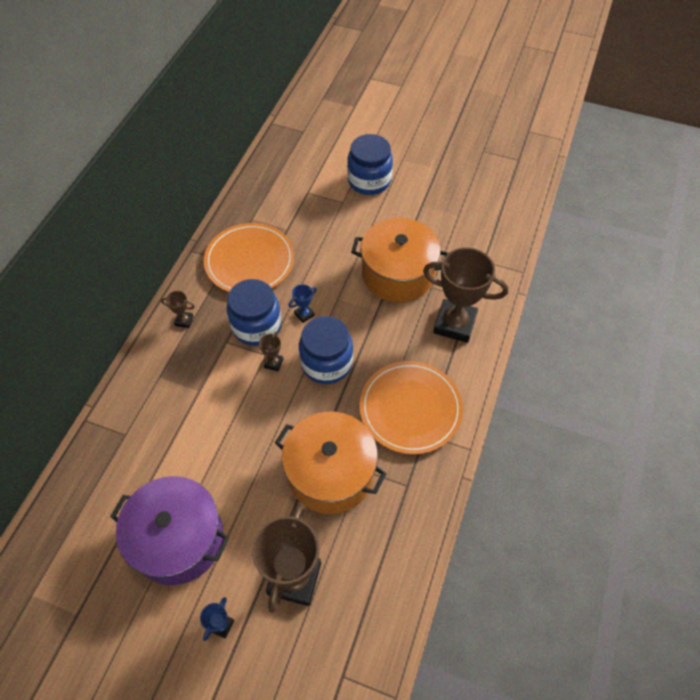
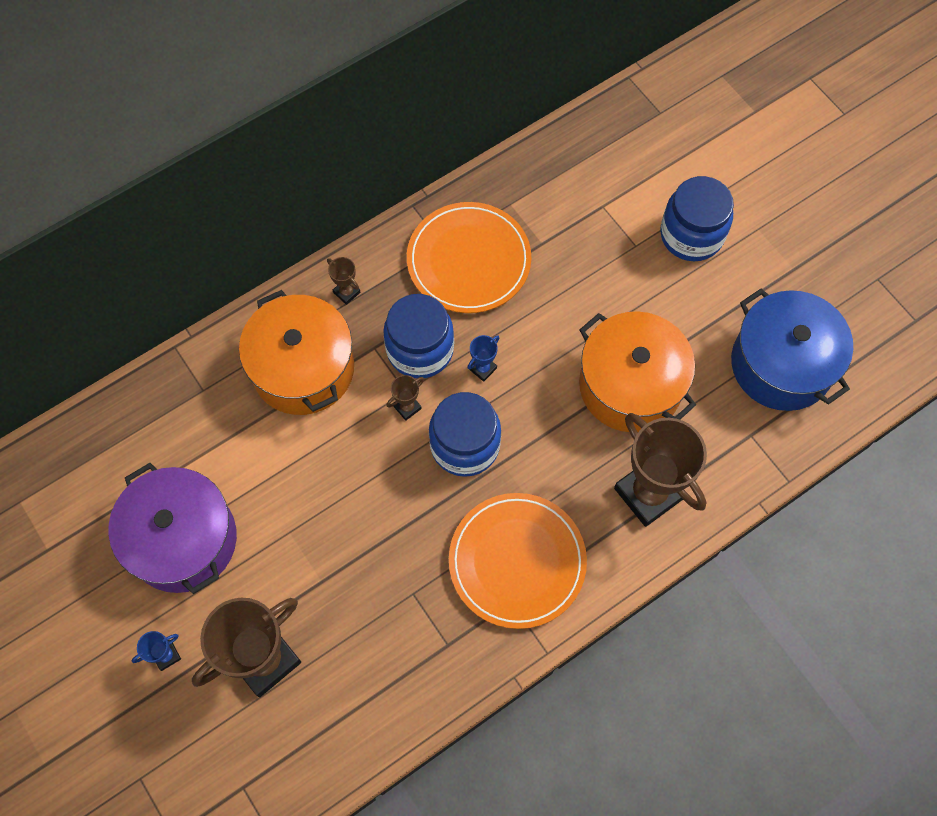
camera: 35 degrees right, 10 degrees up
orange pot [275,412,387,514] -> orange pot moved to [239,290,354,415]
blue trophy [289,284,317,323] -> blue trophy turned 45 degrees counterclockwise [467,335,499,382]
none -> blue pot [731,289,853,411]

